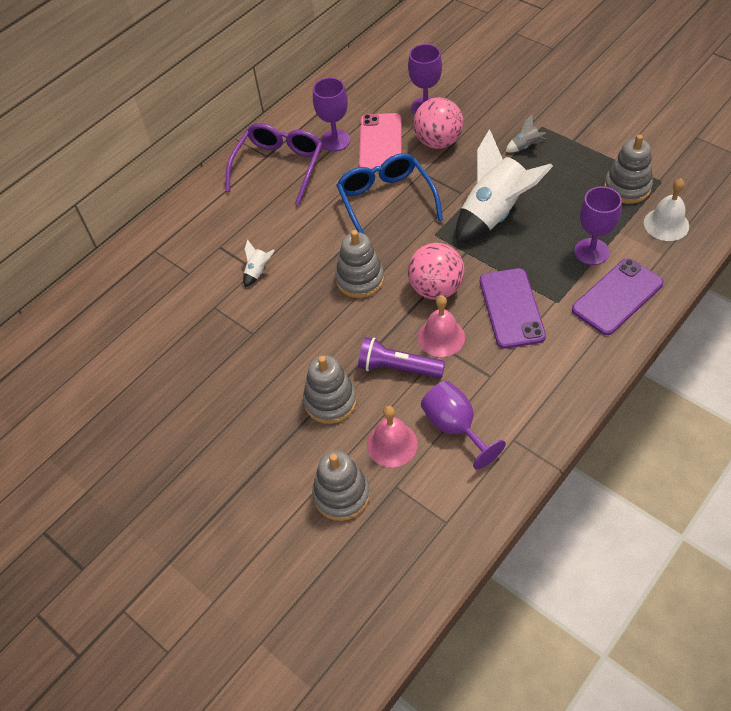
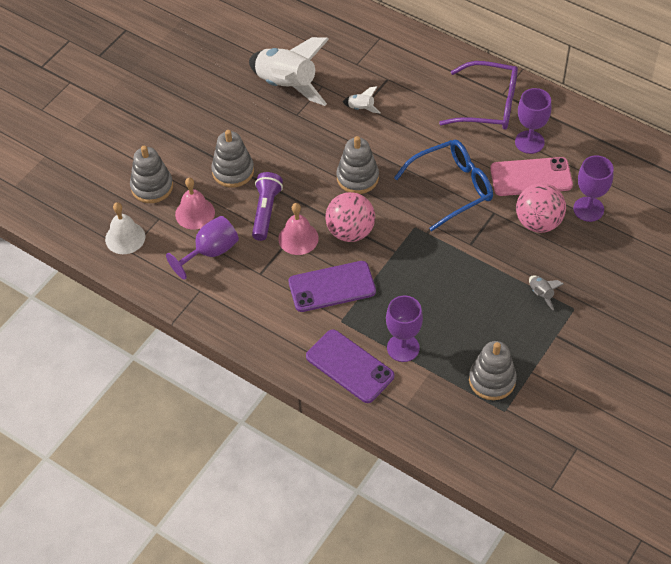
camera: 80 degrees right, 0 degrees up
white rocket [456,129,553,244] -> white rocket moved to [249,37,329,106]
white bell [644,178,689,241] -> white bell moved to [105,202,145,254]

